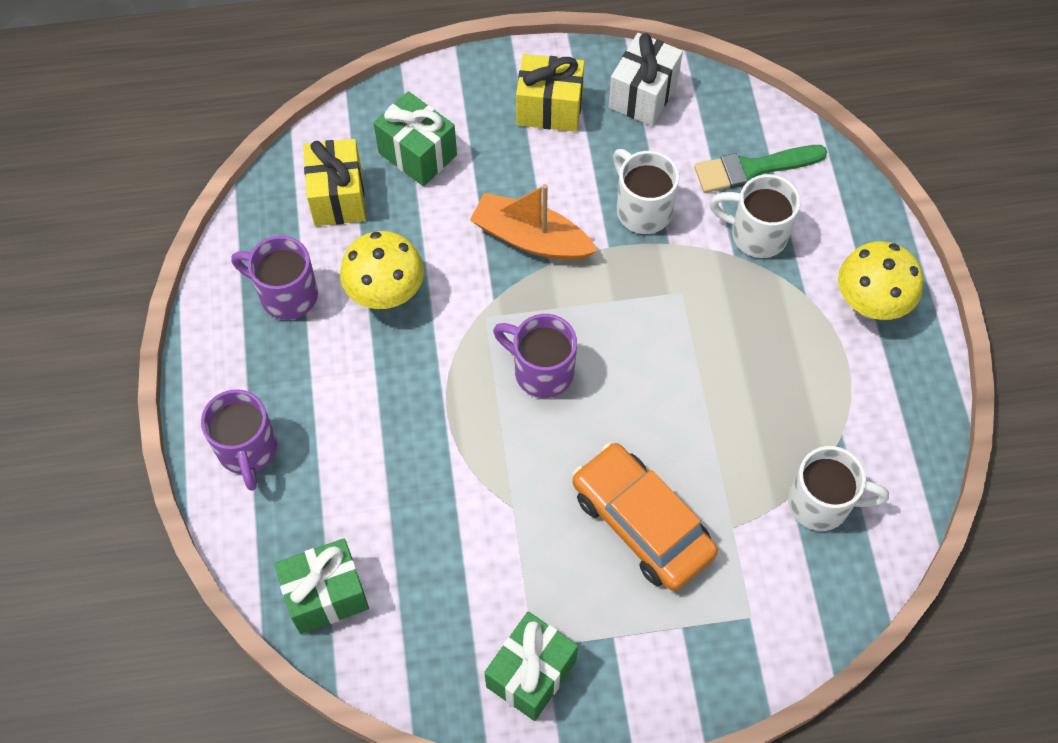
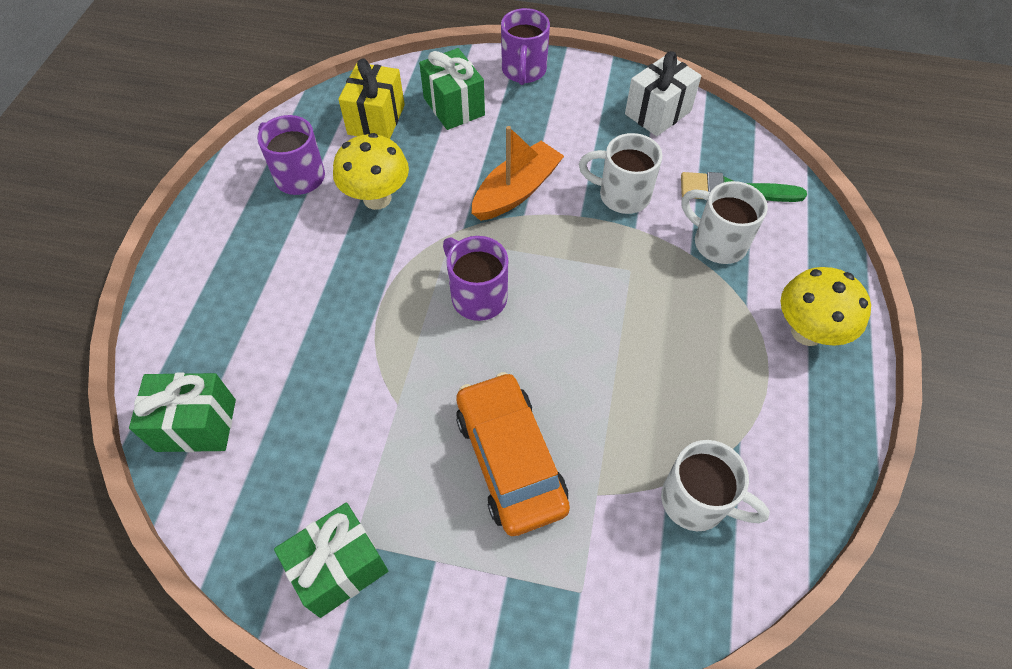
camera: 20 degrees right, 5 degrees down
purple mug [201,389,277,491] -> purple mug moved to [501,8,550,85]
orange boat [470,184,597,260] -> orange boat turned 90 degrees clockwise [471,126,564,221]
yellow gift [516,54,585,132] -> none
white mug [613,149,679,234] -> white mug turned 60 degrees counterclockwise [579,133,662,214]

